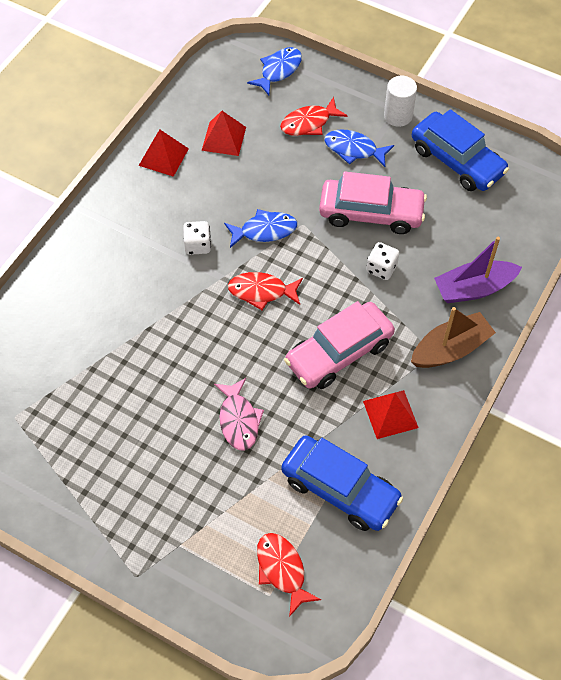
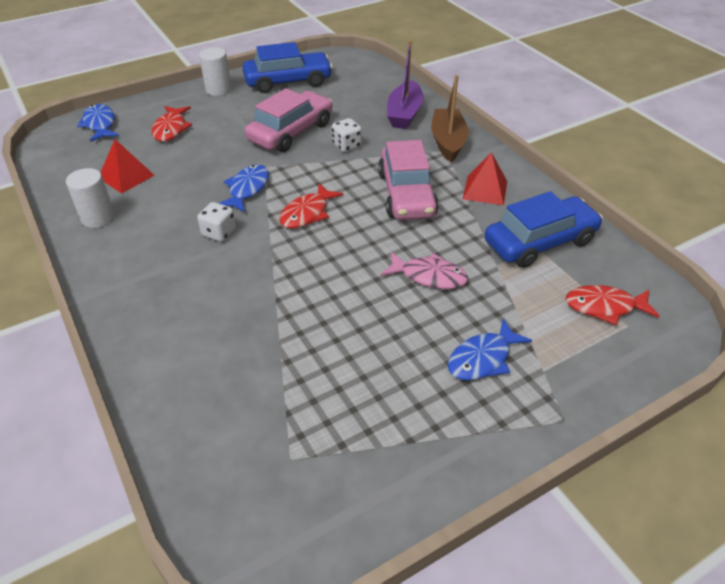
camera: 60 degrees left, 15 degrees down
red pyramid [139,130,189,177] -> white cylinder [66,168,115,228]
blue fish [324,129,394,167] -> blue fish moved to [448,318,532,381]

